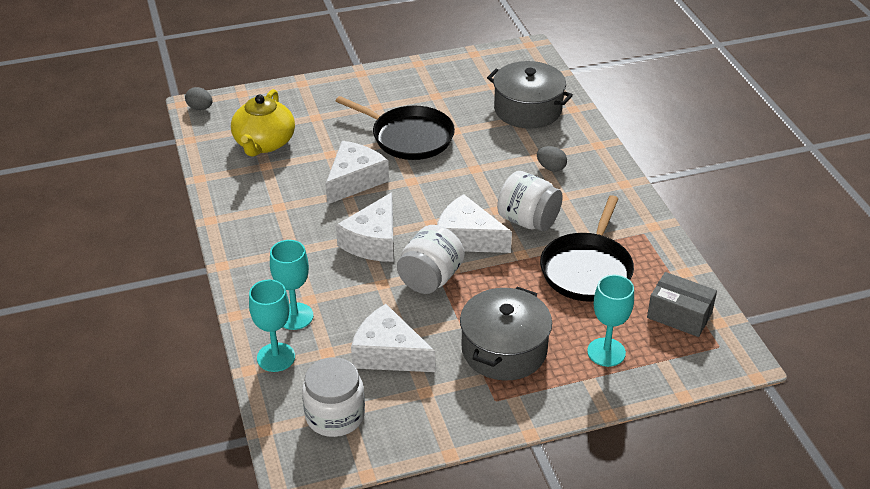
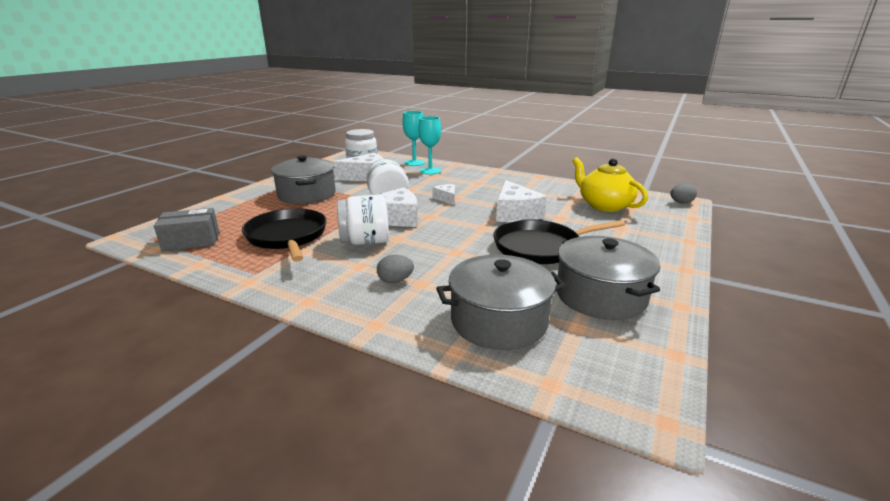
camera: 135 degrees right, 15 degrees down
white cheese [336,192,394,262] -> white cheese [432,184,455,205], size x0.53
turquoise goblet [587,275,634,367] -> none
none -> grey pot [556,236,660,320]

